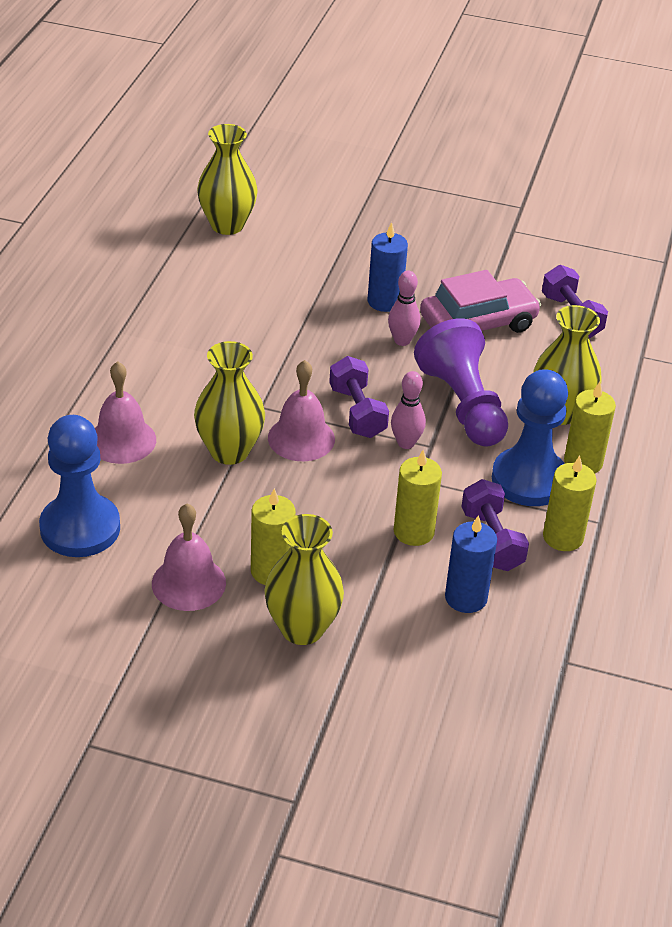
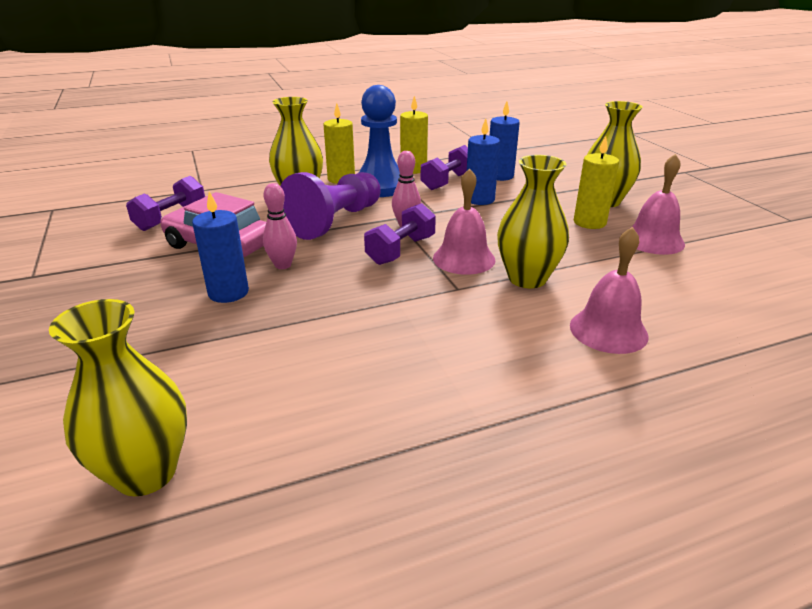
camera: 125 degrees left, 10 degrees down
blue pawn [39,415,120,557] -> none
yellow candle [394,450,442,546] -> blue candle [467,119,500,205]

